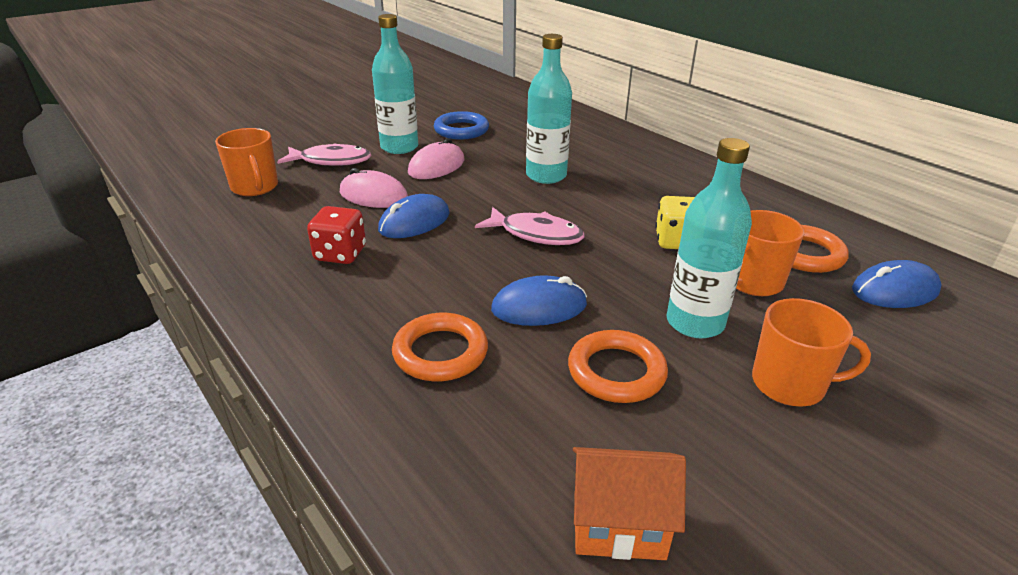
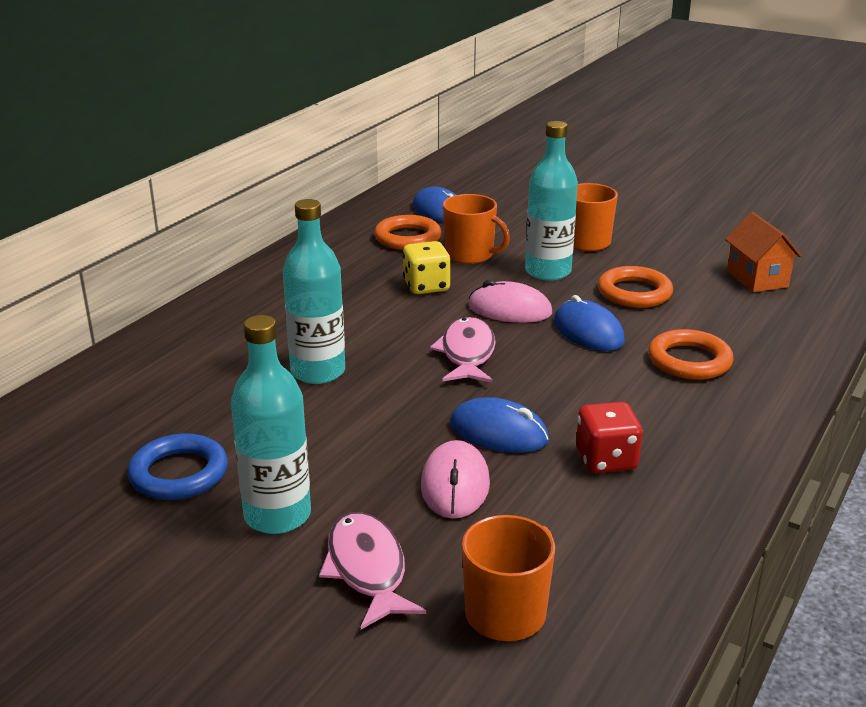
camera: 110 degrees left, 5 degrees down
pink mouse [408,138,464,179] -> pink mouse moved to [468,280,552,323]

